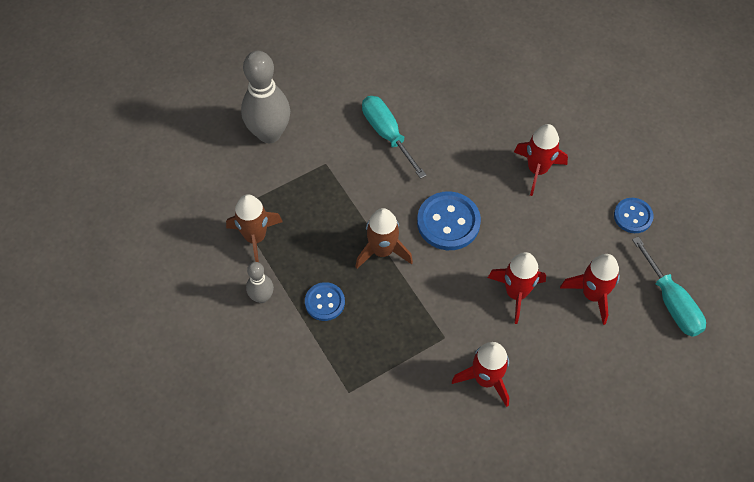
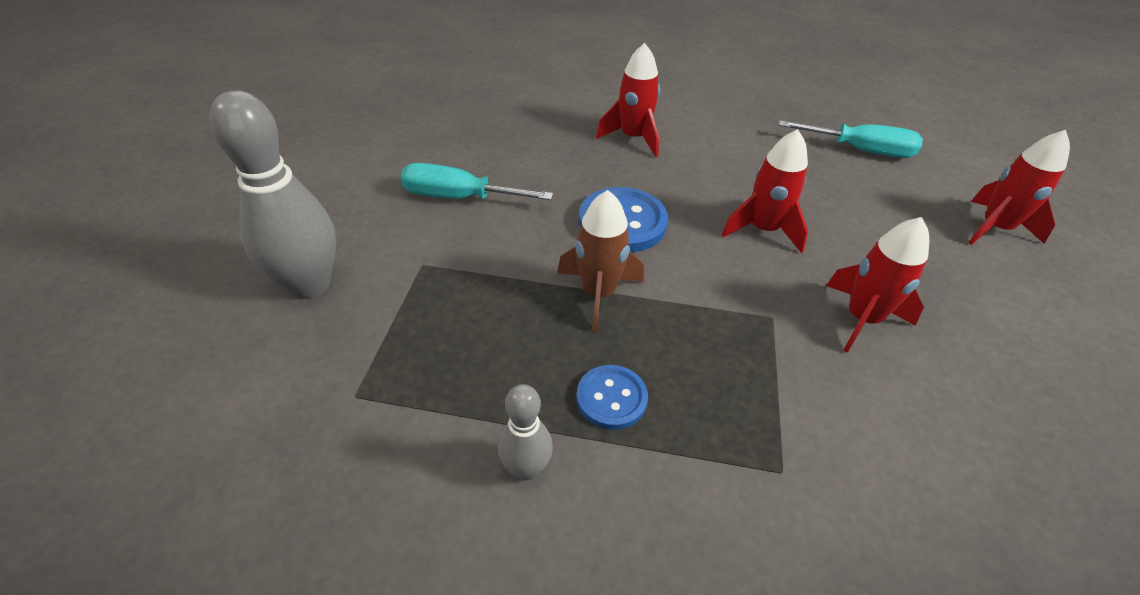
camera: 50 degrees left, 15 degrees down
brown rocket [226,194,283,262] -> none
red rocket [560,254,620,325] -> red rocket moved to [968,130,1070,245]
blue button [614,198,654,233] -> none

